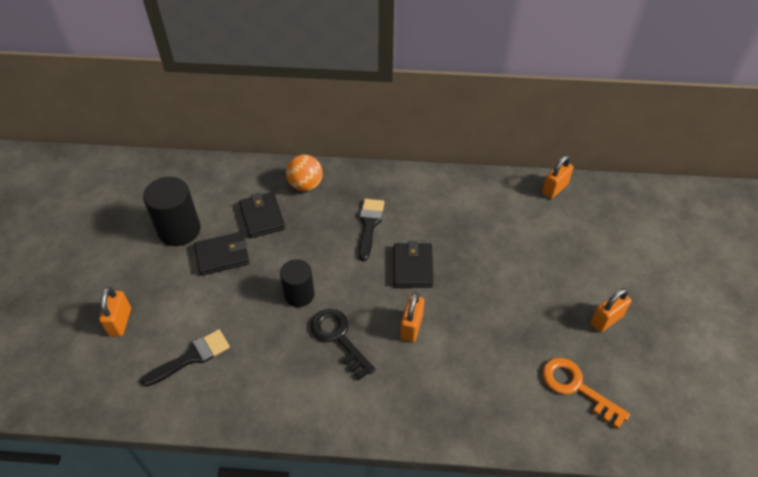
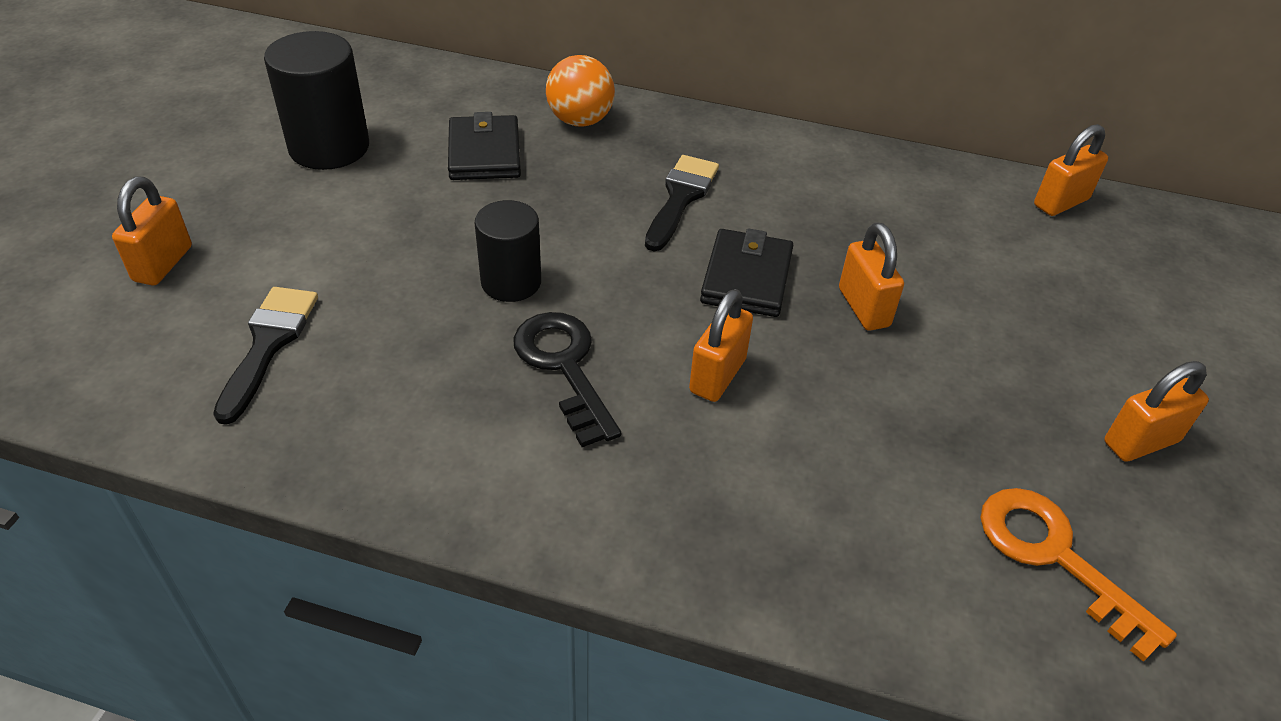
camera: 10 degrees right, 5 degrees down
black brush [141,329,230,387] -> black brush turned 60 degrees counterclockwise [213,287,318,425]
black wallet [194,232,250,276] -> none
none -> orange padlock [839,222,904,331]

